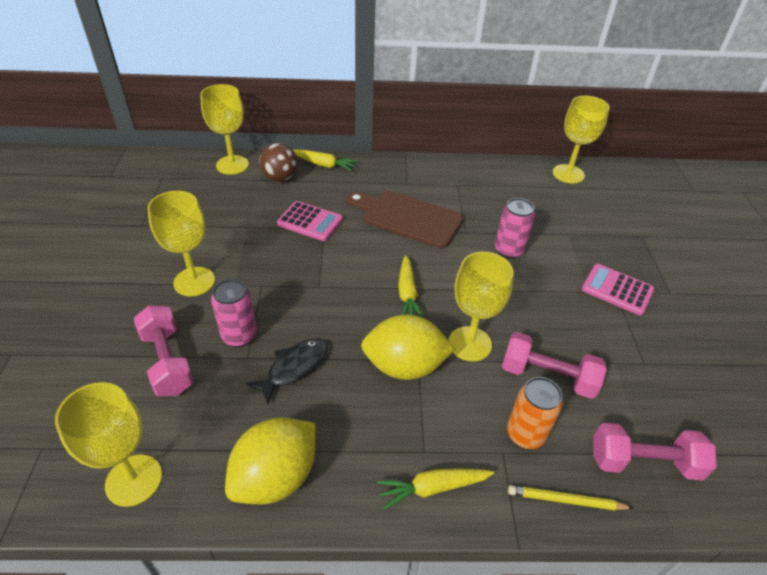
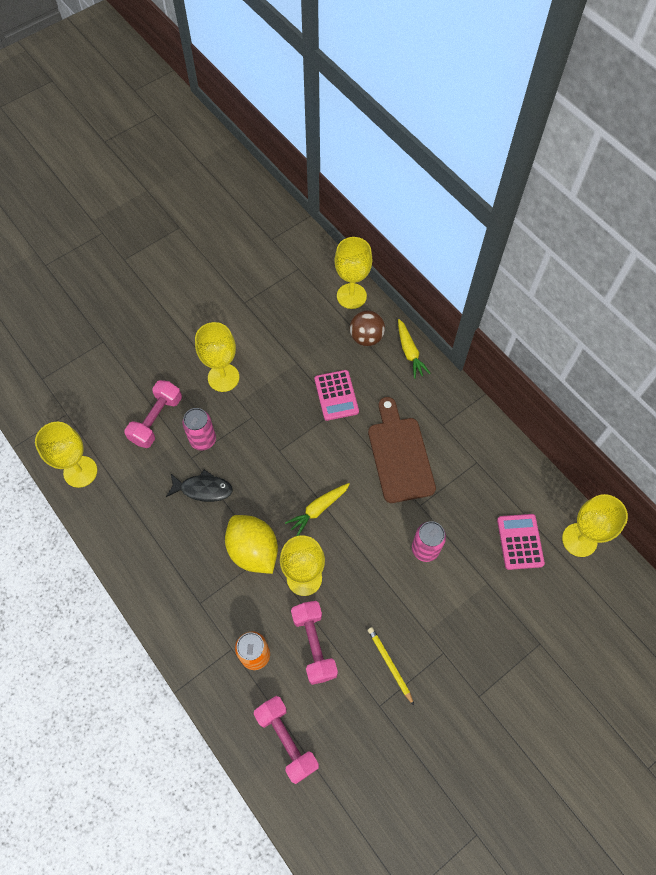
camera: 55 degrees right, 20 degrees up
yellow lemon [225,417,316,505] -> none
yellow carrot [376,468,494,510] -> none
yellow pencil [508,485,633,510] -> yellow pencil moved to [368,627,414,705]
pink calculator [582,264,654,315] -> pink calculator moved to [497,514,545,570]

